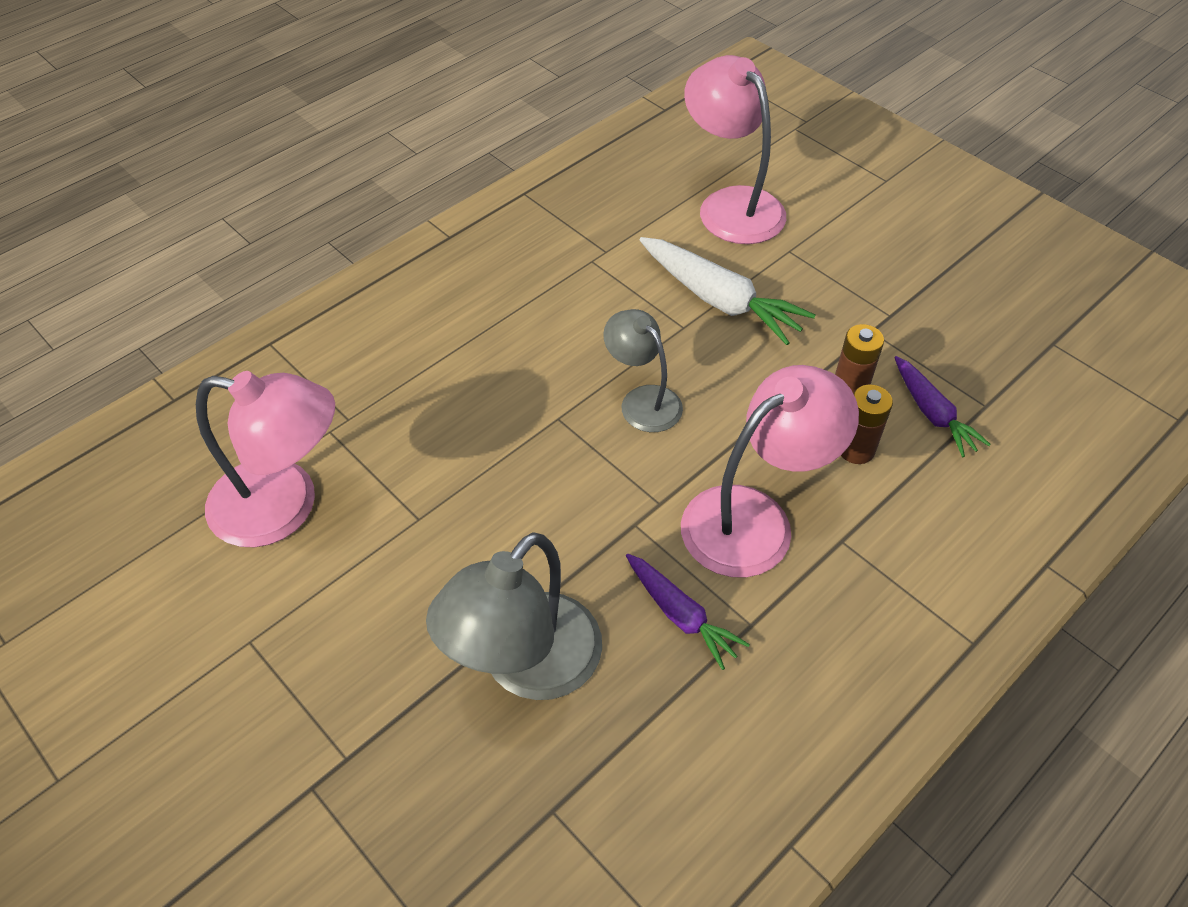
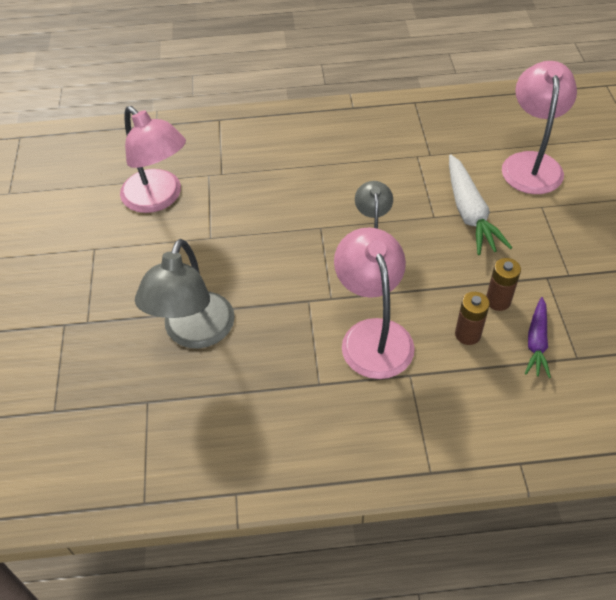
camera: 40 degrees right, 0 degrees up
grey lamp [426,532,602,700] -> grey lamp turned 60 degrees counterclockwise [135,239,235,348]
purple carrot [626,554,750,670] -> none
pink lamp [681,365,859,578] -> pink lamp turned 105 degrees counterclockwise [334,227,415,379]

